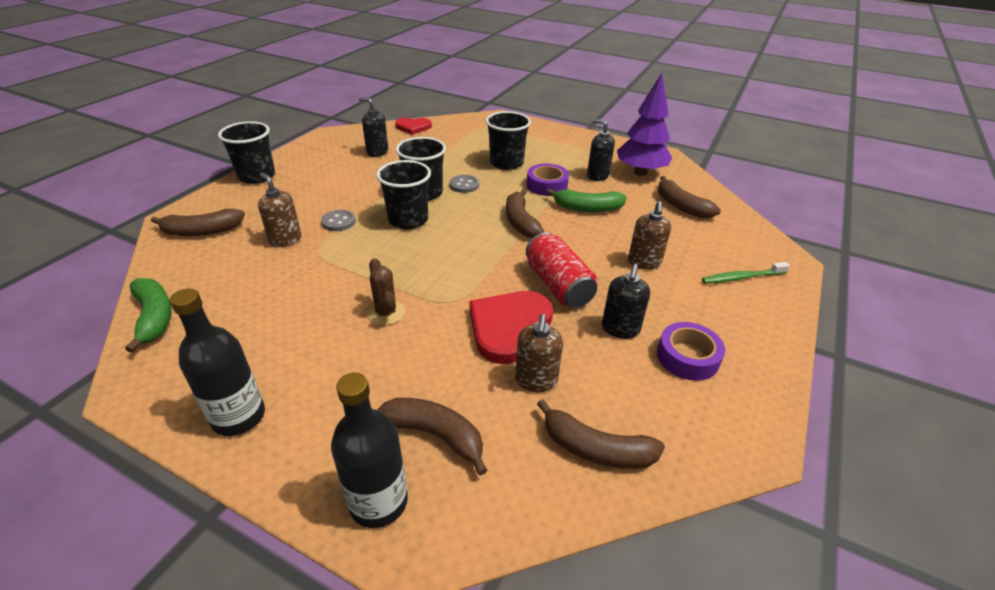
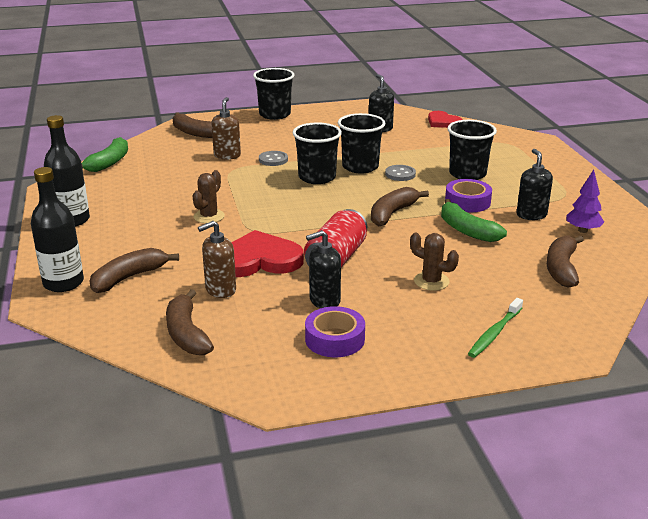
camera: 50 degrees right, 10 degrees down
brown banana [377,398,487,476] -> brown banana turned 120 degrees counterclockwise [89,248,179,293]
purple tree [617,73,672,176] -> purple tree [567,169,604,233], size x0.56
brown soap dispenser [628,201,671,270] -> brown cactus [410,232,459,291]
green toothbrush [702,262,790,284] -> green toothbrush turned 90 degrees counterclockwise [468,298,523,358]

